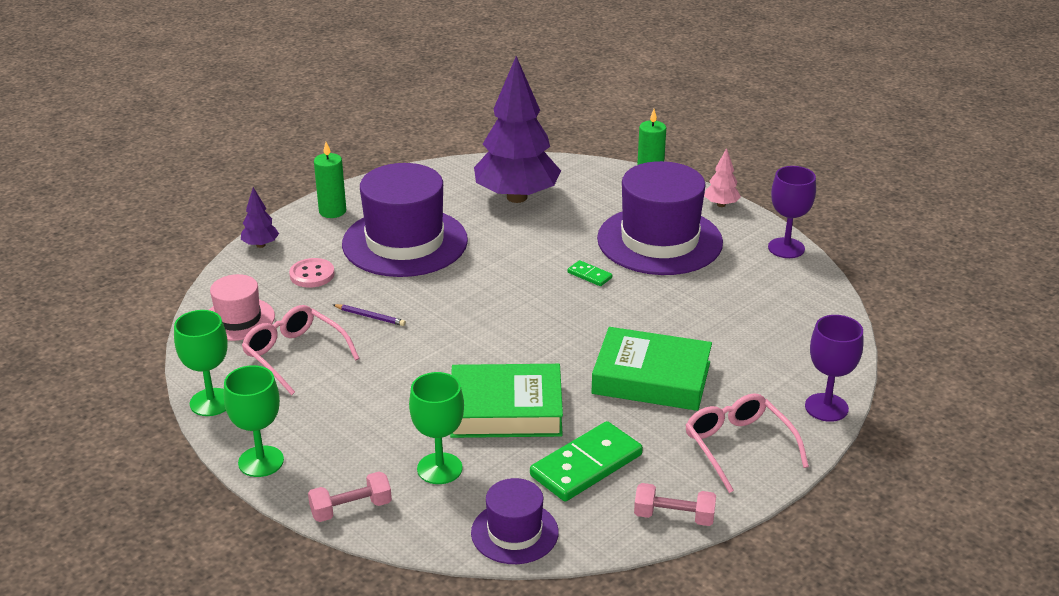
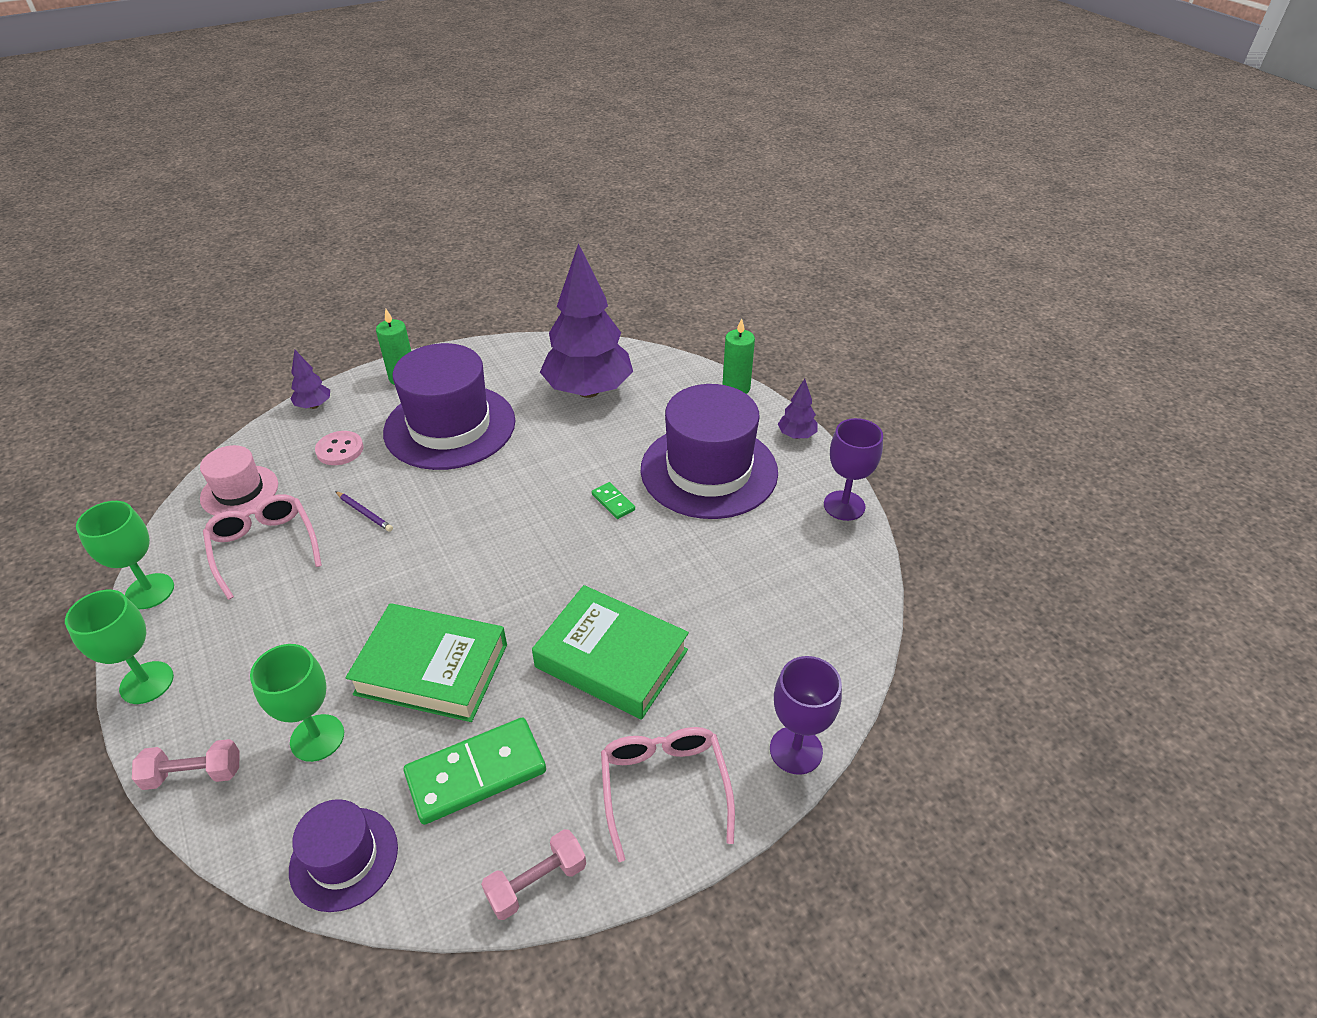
camera: 15 degrees right, 10 degrees up
pink dumbbell [634,483,716,526] -> pink dumbbell turned 60 degrees counterclockwise [481,829,586,920]
pink tree [704,148,741,207] -> purple tree [778,379,818,439]

